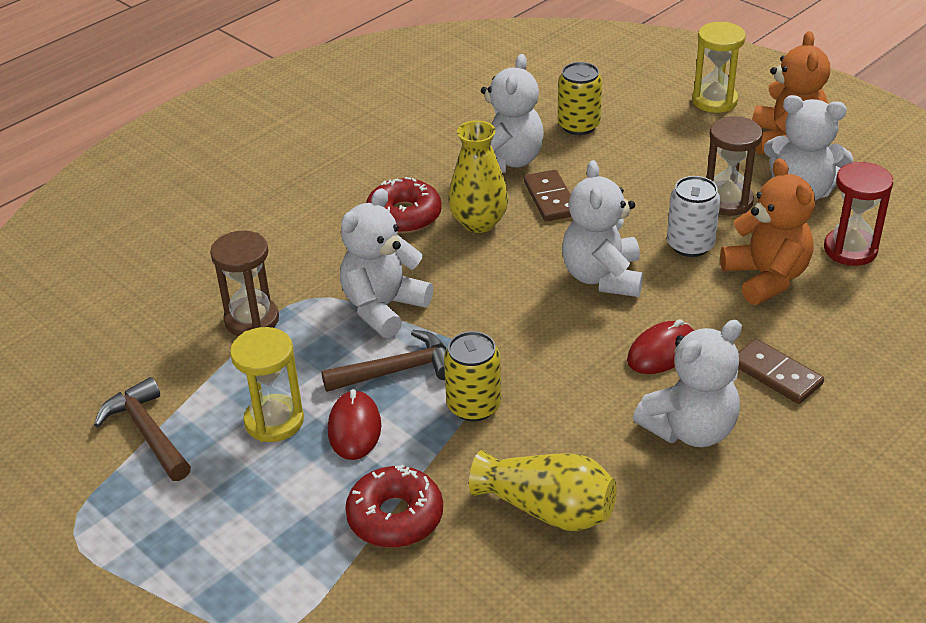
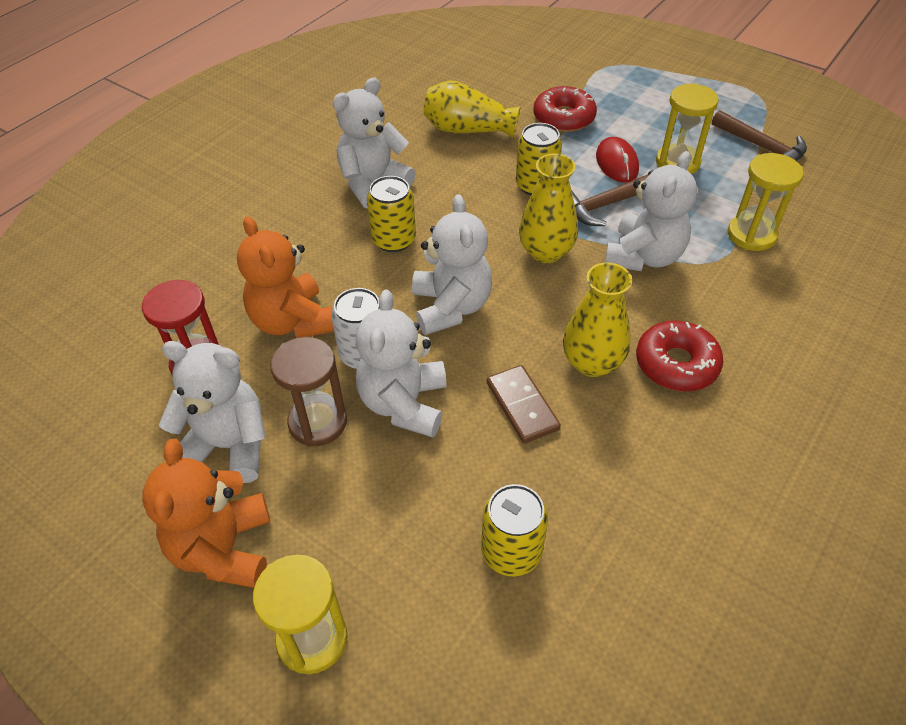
camera: 170 degrees right, 10 degrees up
brown hourglass [210,231,279,336] -> yellow hourglass [728,153,804,251]
white teddy bear [481,54,544,173] -> white teddy bear moved to [356,290,447,438]
red mouse [627,319,694,374] -> yellow can [367,176,416,252]
brown domino [738,338,824,404] -> none
none -> yellow vase [519,154,578,263]

